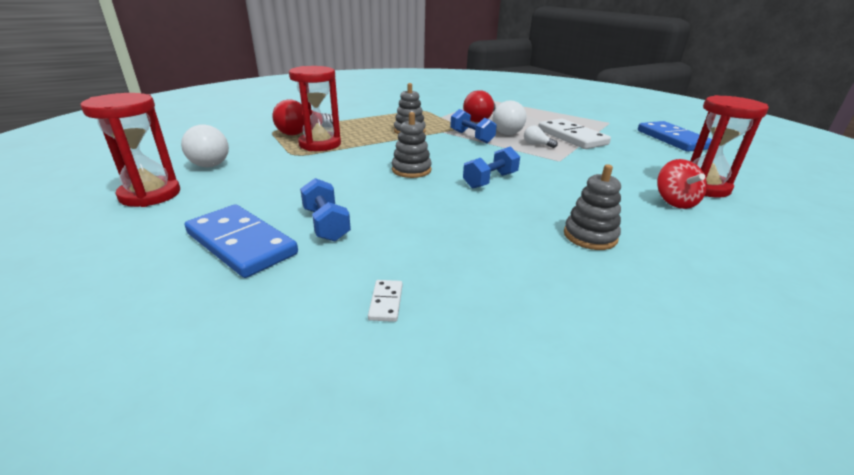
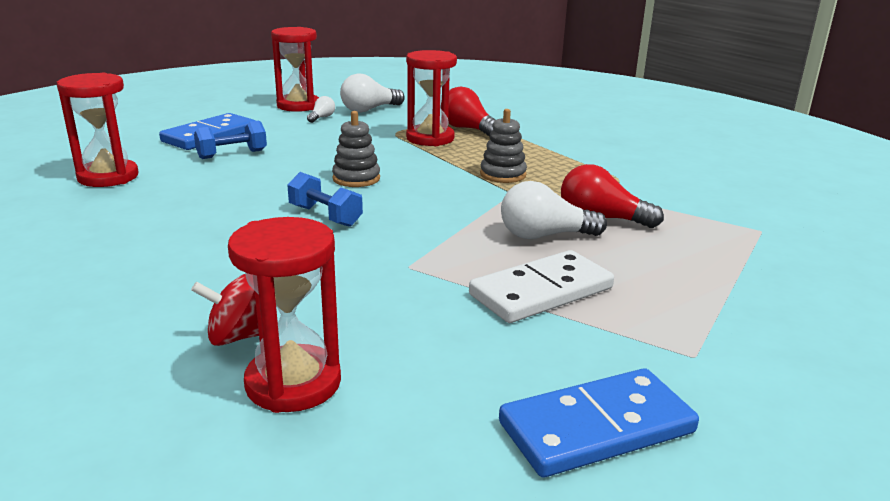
camera: 85 degrees right, 5 degrees down
white domino [368,280,403,322] -> red hourglass [57,73,139,187]
blue dumbbell [450,109,497,143] -> none
white light bulb [524,125,558,148] -> white light bulb moved to [307,96,335,123]
grey stacking toy [564,164,621,250] -> none

